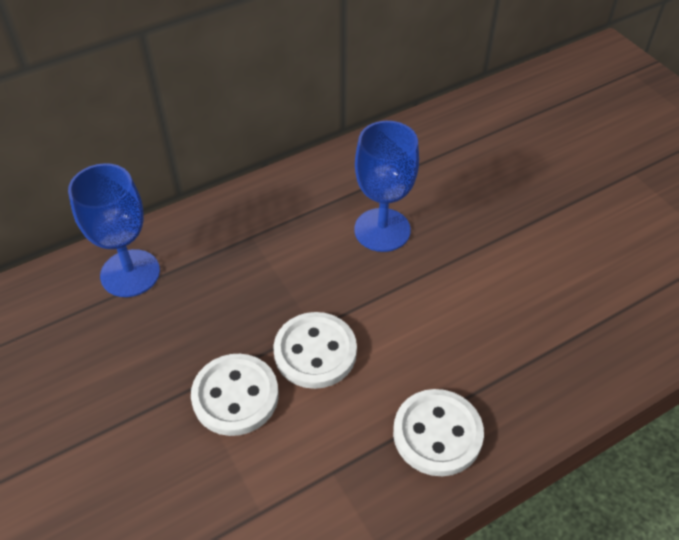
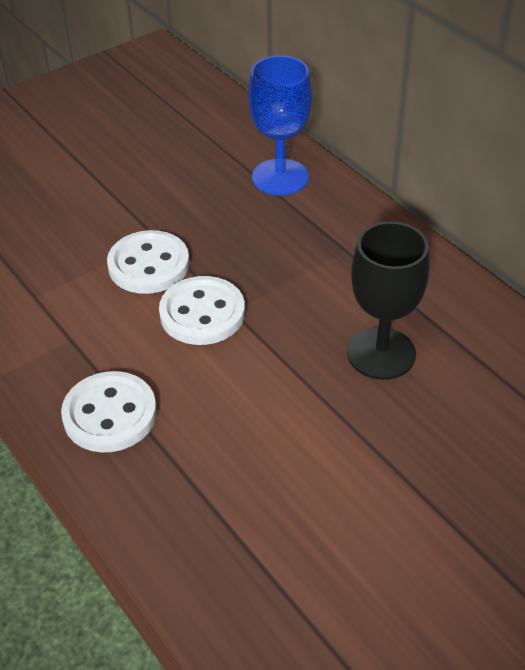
camera: 85 degrees right, 5 degrees down
blue goblet [354,121,419,252] -> black goblet [347,221,429,380]

